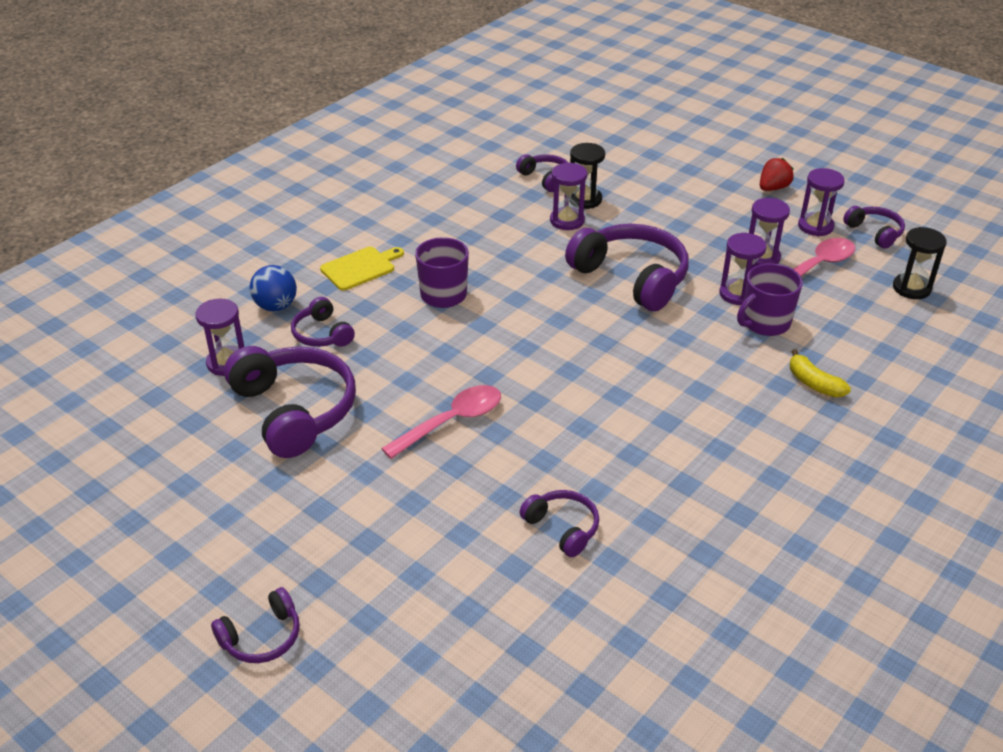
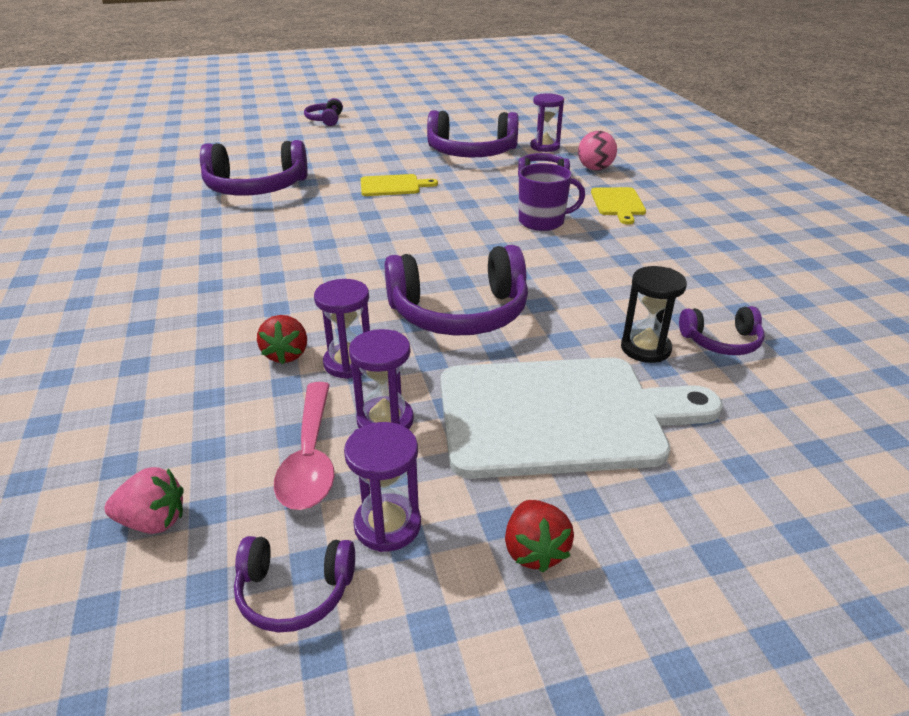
camera: 125 degrees right, 5 degrees down
blue ball [250,265,297,311] -> pink ball [578,131,617,170]
pink spoon [381,385,501,459] -> yellow cutting board [361,174,438,196]
purple headphones [520,490,599,557] -> purple headphones [200,140,308,196], size x1.95
purple hourglass [550,162,587,230] -> none
purple mug [737,263,803,336] -> red strawberry [257,315,307,364]
yellow banana [790,349,851,398] -> none
black hourglass [893,227,947,299] -> pink strawberry [104,467,183,534]
none -> white cutting board [441,358,723,479]

